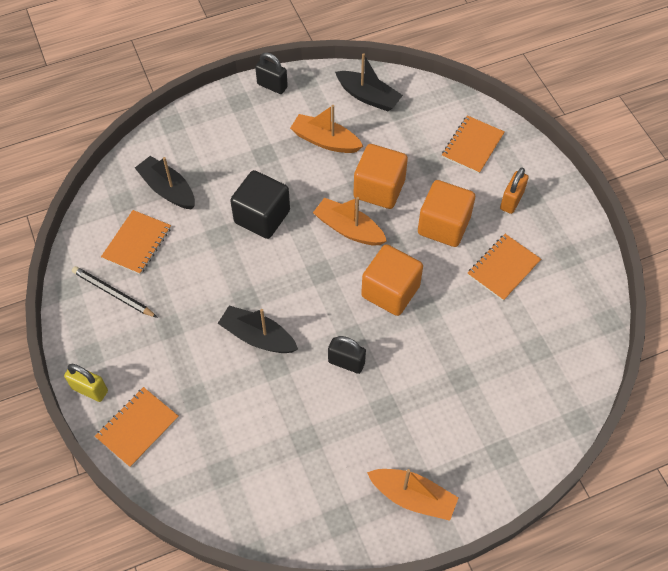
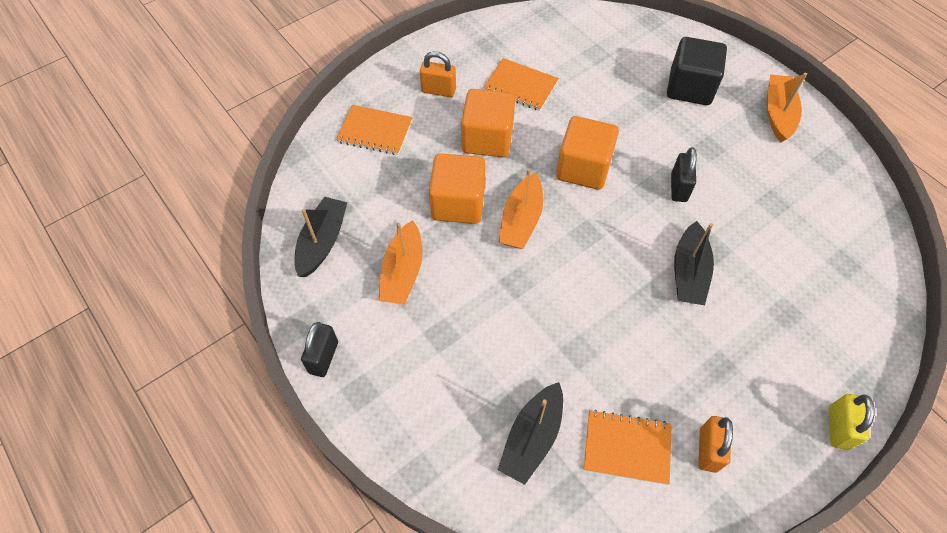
camera: 105 degrees left, 0 degrees up
black pencil [72,266,158,318] -> orange padlock [698,416,733,473]
orange notebook [95,387,179,468] -> none
black cube [230,170,290,239] -> black cube moved to [667,37,727,105]

